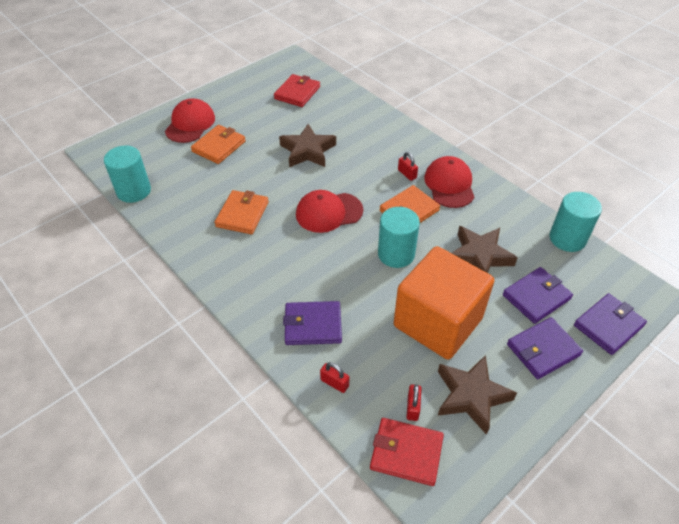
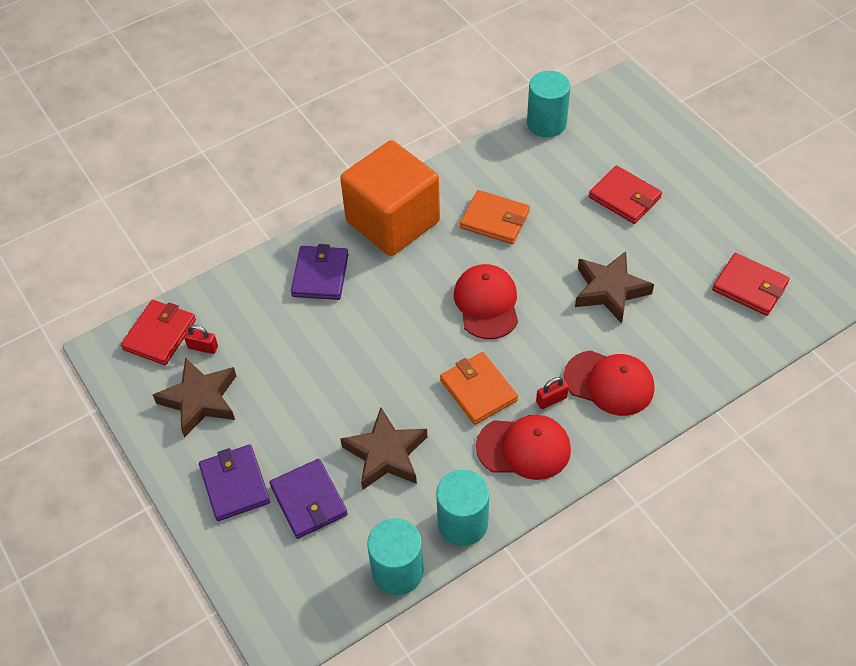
camera: 100 degrees right, 5 degrees up
red cap [165,98,215,143] -> red cap moved to [564,350,654,416]
orange wallet [191,125,246,164] -> red wallet [589,166,662,224]
red padlock [320,362,349,393] -> none
turquoise cylinder [378,207,420,268] -> turquoise cylinder moved to [436,470,489,546]
orange cube [394,246,495,360] -> orange cube moved to [340,140,440,256]
purple wallet [574,293,647,355] -> none

